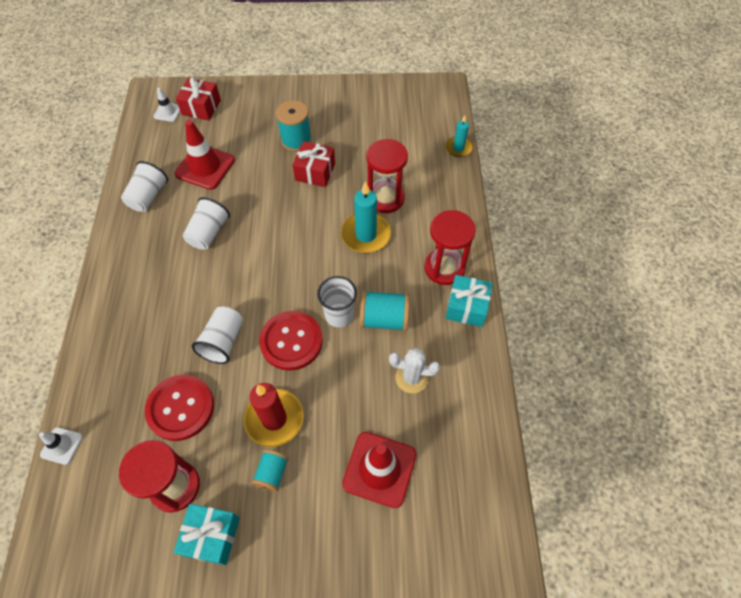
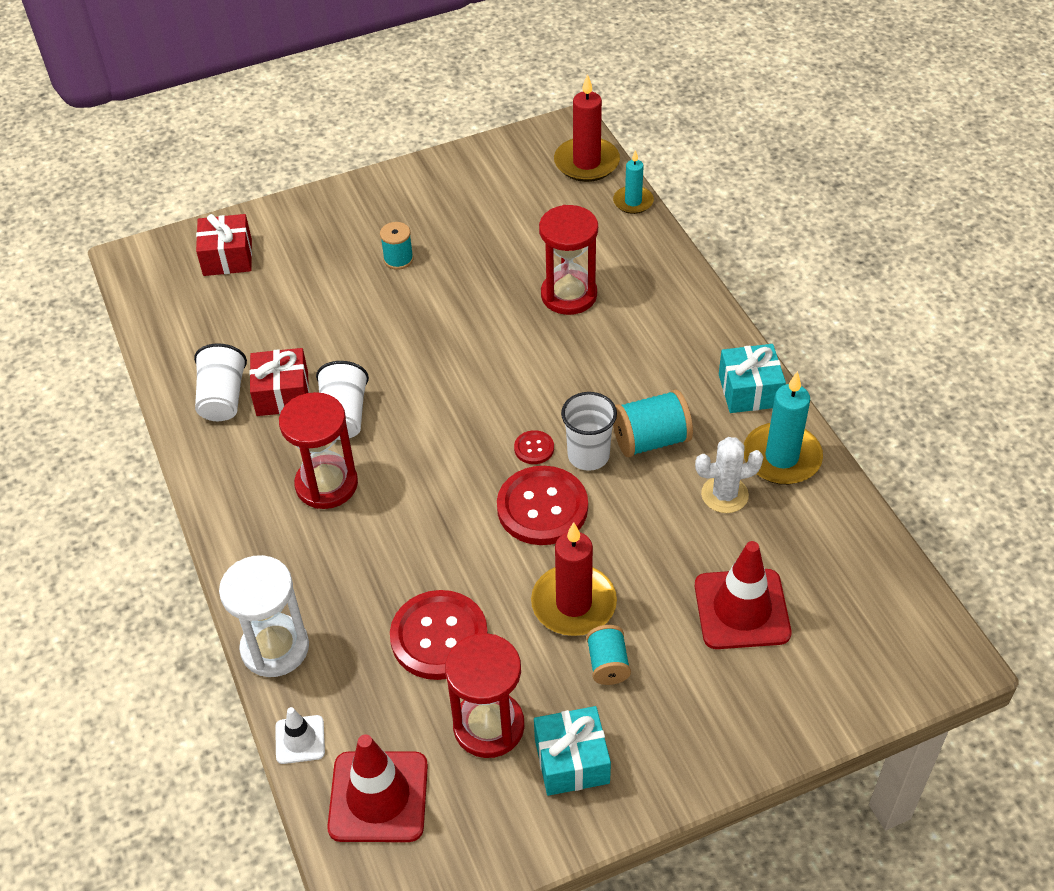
camera: 20 degrees left, 10 degrees down
white traffic cone [153,88,180,122] -> none
red traffic cone [174,120,235,190] -> red traffic cone moved to [327,734,428,842]
white cup [192,307,243,364] -> none
turquoise spool [276,100,312,152] -> turquoise spool [380,222,413,270], size x0.63
red gift [292,141,335,187] -> red gift moved to [249,348,309,416]
turquoise candle [341,181,391,253] -> turquoise candle moved to [744,371,823,485]
red hourglass [424,210,476,285] -> red hourglass moved to [279,392,358,509]
none -> white hourglass [219,555,309,677]
none -> red button [514,430,554,464]
none -> red candle [554,74,620,182]

